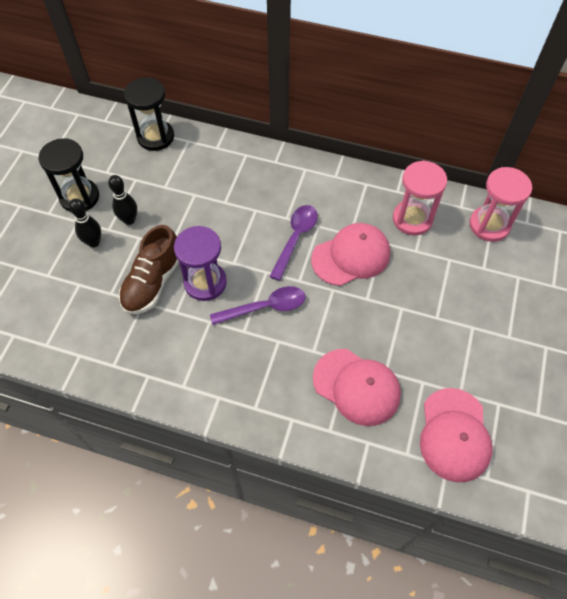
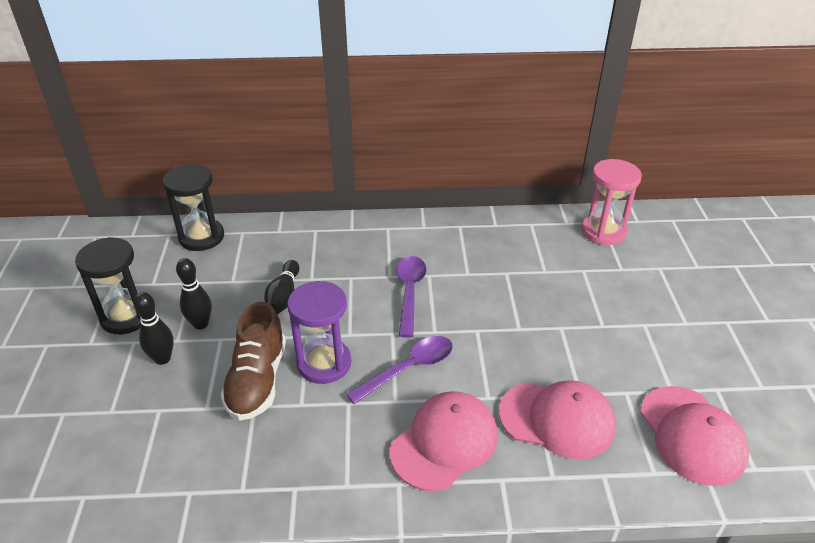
camera: 20 degrees left, 20 degrees down
pink cap [311,223,390,286] -> pink cap moved to [390,391,498,492]
pink hourglass [393,161,447,236] -> none
none -> black bowling pin [264,260,299,315]

